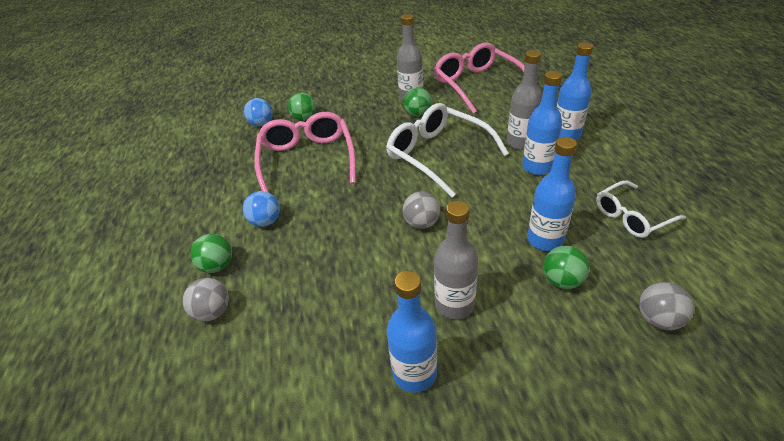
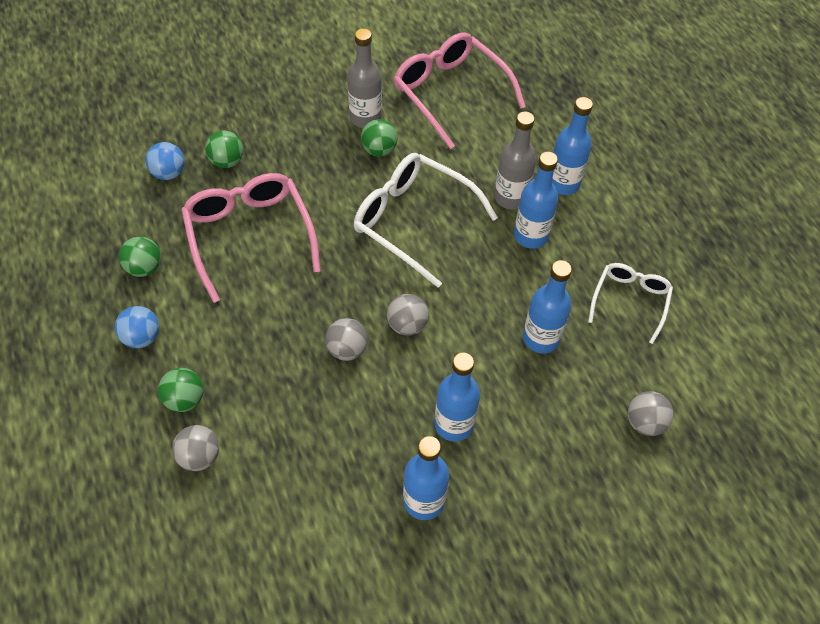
camera: 15 degrees left, 15 degrees up
blue ball [243,191,280,227] -> blue ball moved to [115,306,159,348]
grey bottle [434,201,478,319] -> blue bottle [434,353,480,442]
green ball [543,245,590,289] -> green ball moved to [119,237,161,277]
white glasses [596,181,686,238] -> white glasses turned 150 degrees clockwise [588,263,673,344]
none -> grey ball [325,318,368,361]

